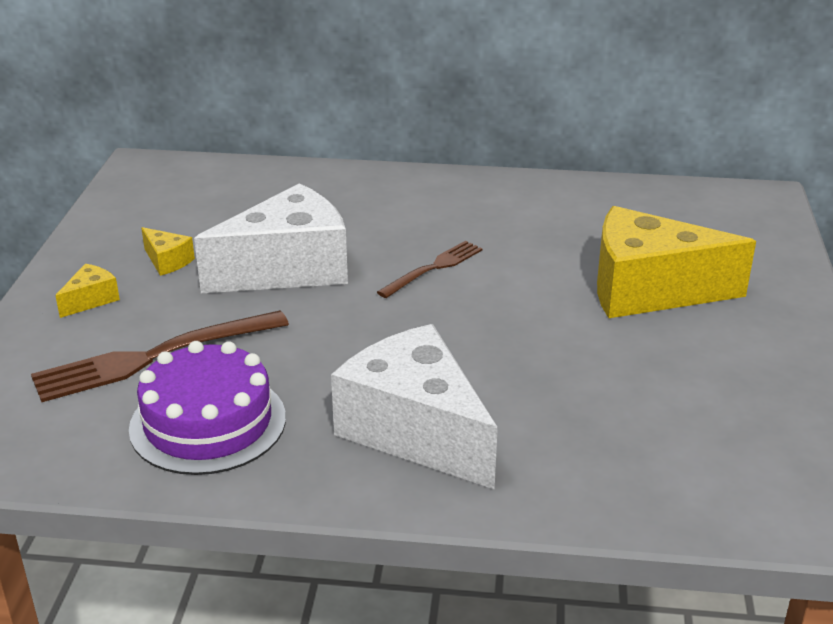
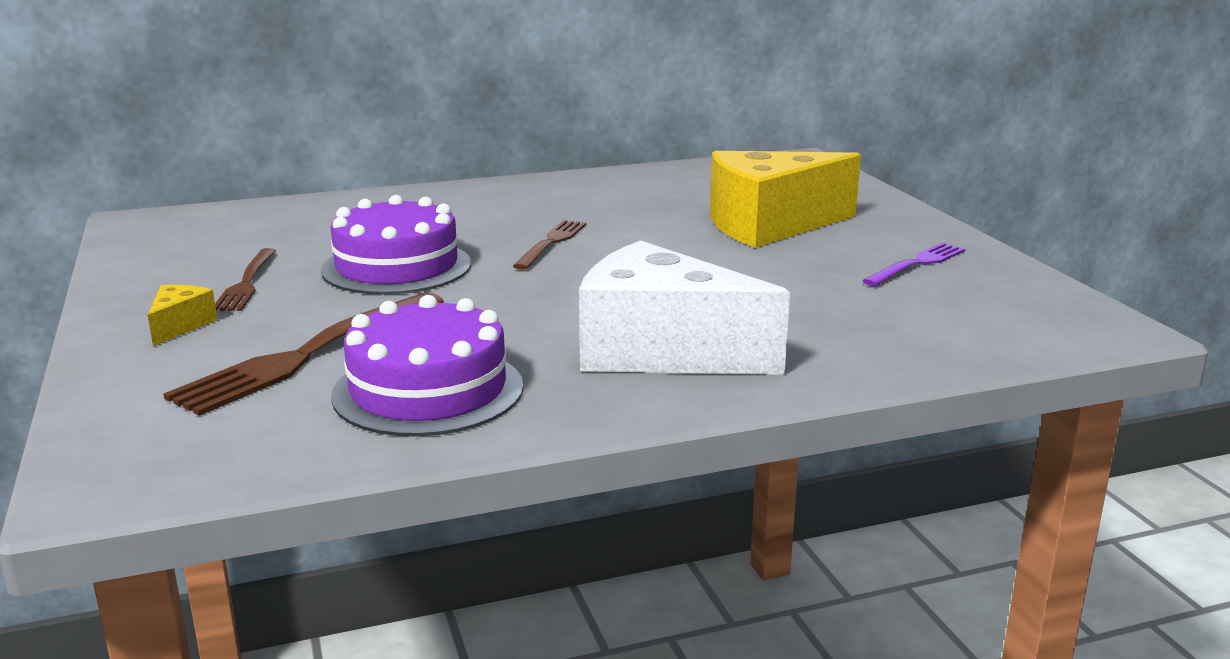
camera: 25 degrees left, 10 degrees down
yellow cheese [141,227,195,276] -> brown fork [215,248,276,311]
white cheese [194,183,348,293] -> purple cake [321,195,471,295]
none -> purple fork [862,243,965,286]

